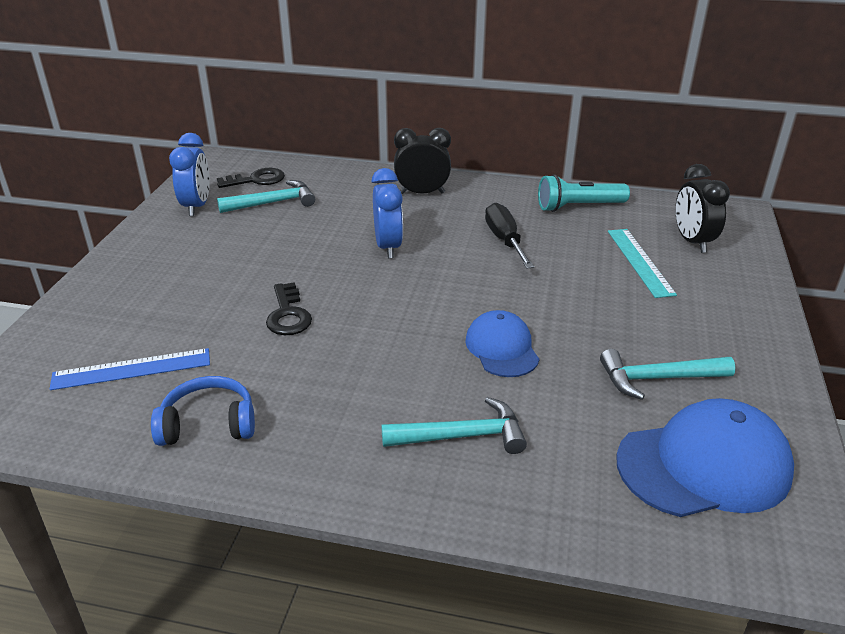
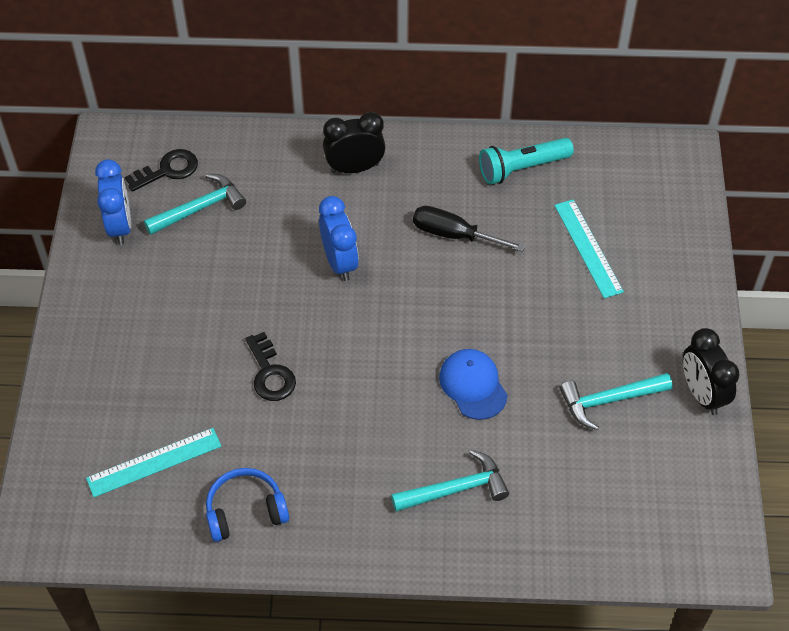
camera: 10 degrees left, 20 degrees up
blue ruler [50,348,210,390] -> turquoise ruler [86,428,222,497]
black screwdriver [485,203,534,269] -> black screwdriver turned 45 degrees counterclockwise [413,206,525,252]
blue cap [616,398,794,517] -> none
black clock [675,164,730,253] -> black clock moved to [683,328,740,415]

